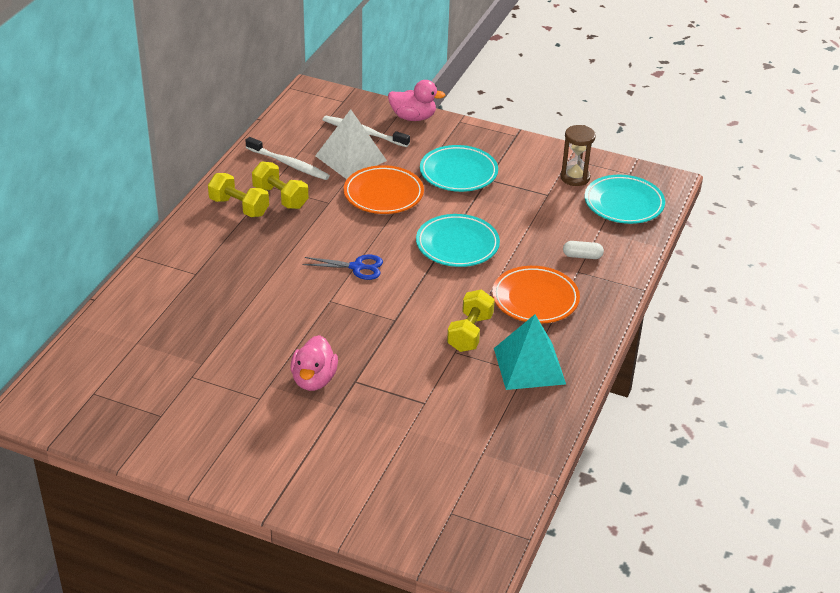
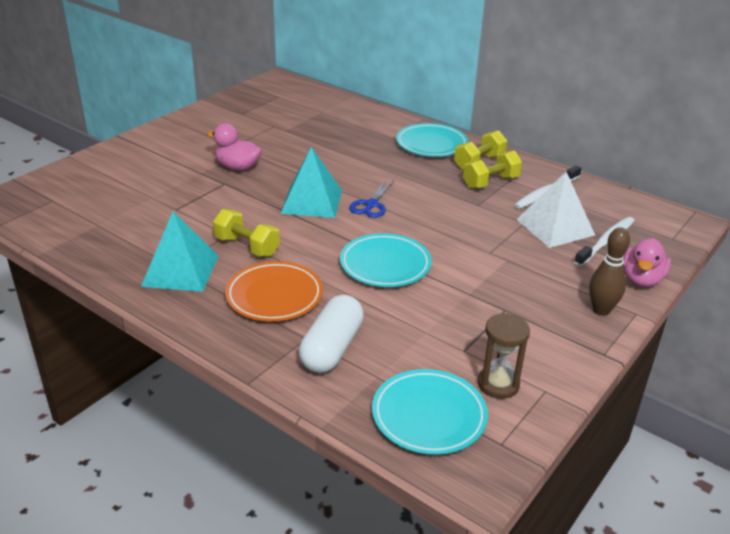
camera: 105 degrees right, 5 degrees down
orange plate [344,165,424,214] -> none
turquoise plate [420,145,498,192] -> turquoise plate moved to [396,123,468,157]
white capsule [563,241,604,259] -> white capsule [299,295,364,373], size x2.01
none -> turquoise pyramid [280,147,342,218]
none -> brown bowling pin [589,227,630,316]

